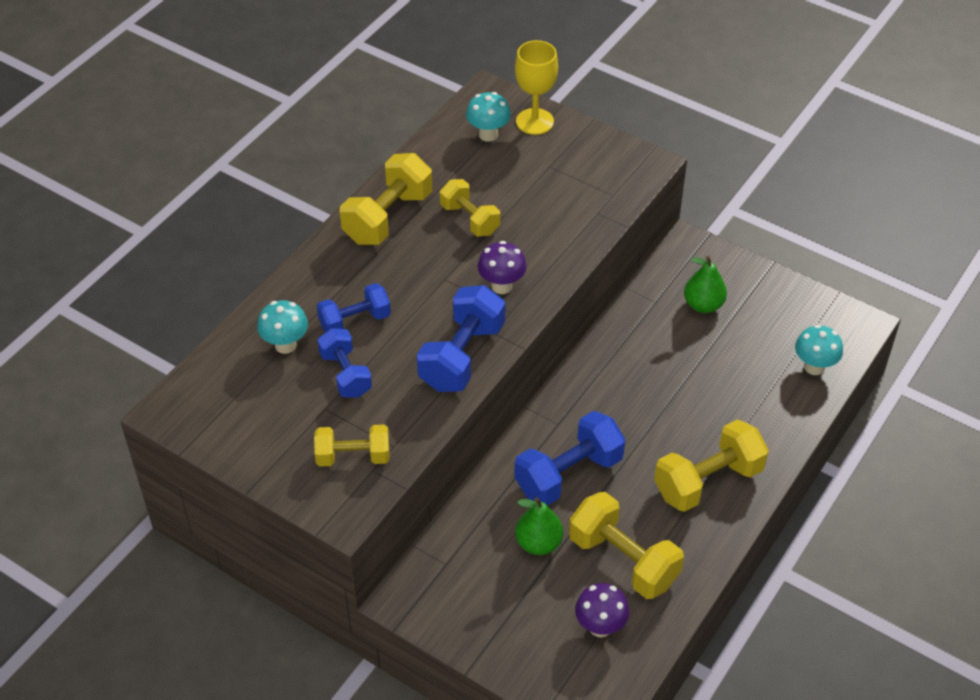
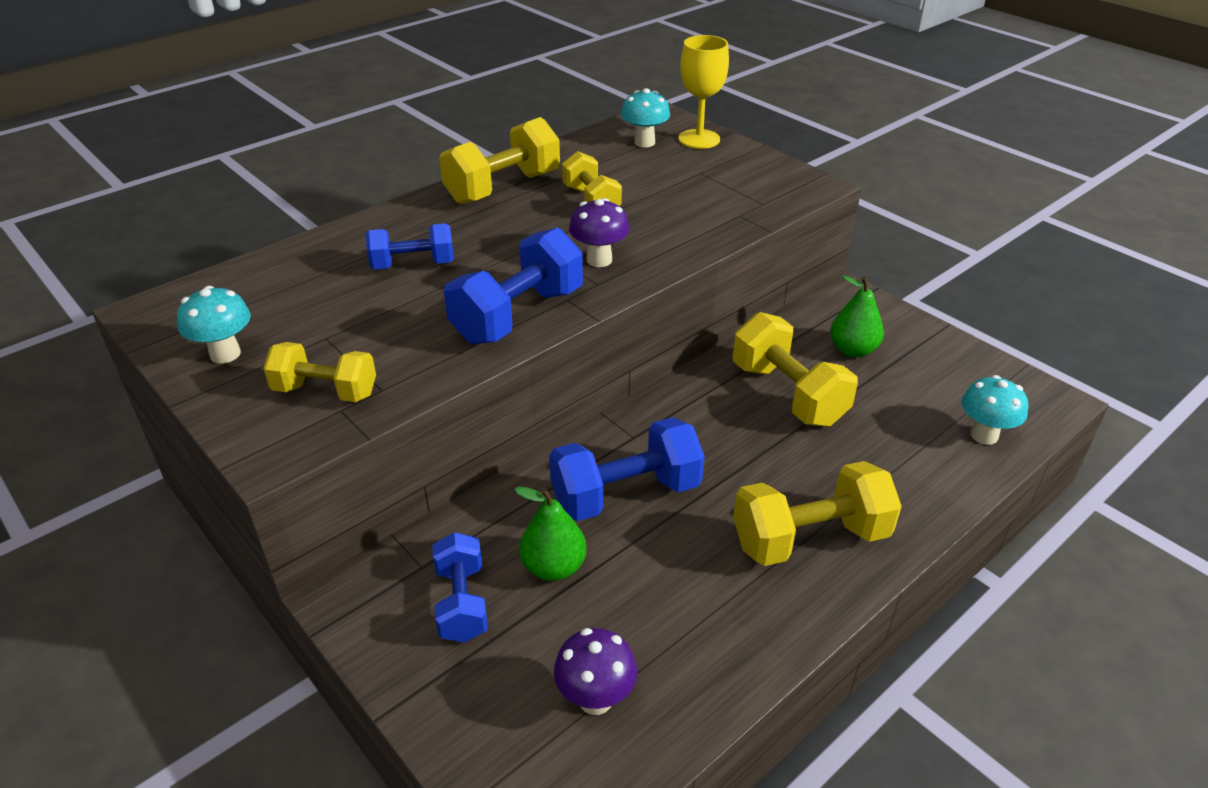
camera: 15 degrees right, 10 degrees down
turquoise mushroom [257,300,308,354] -> turquoise mushroom moved to [177,286,251,363]
blue dumbbell [317,328,372,398] -> blue dumbbell moved to [432,532,488,643]
yellow dumbbell [569,492,684,599] -> yellow dumbbell moved to [733,312,858,427]

